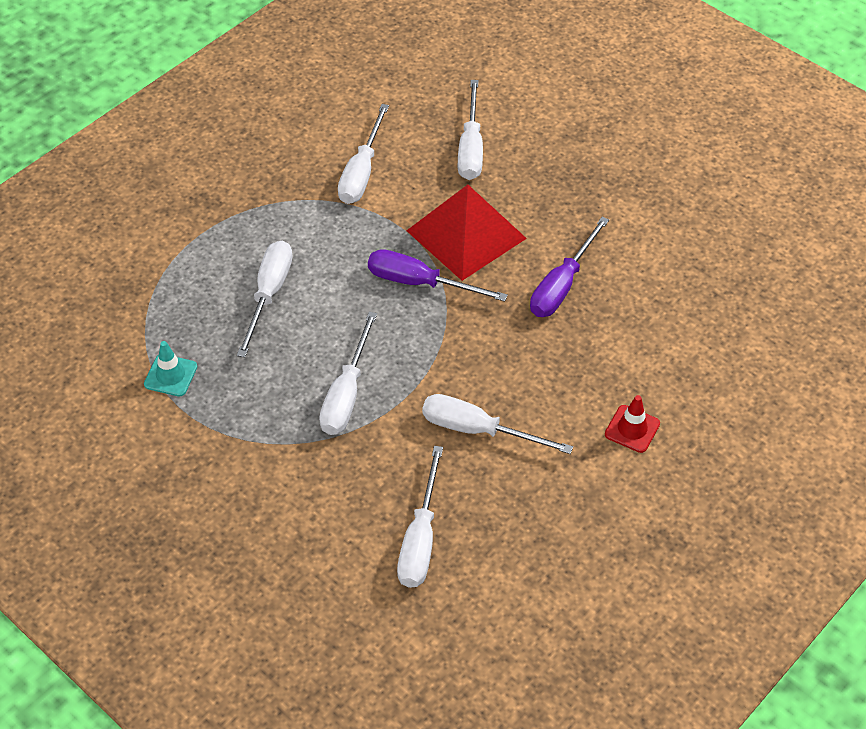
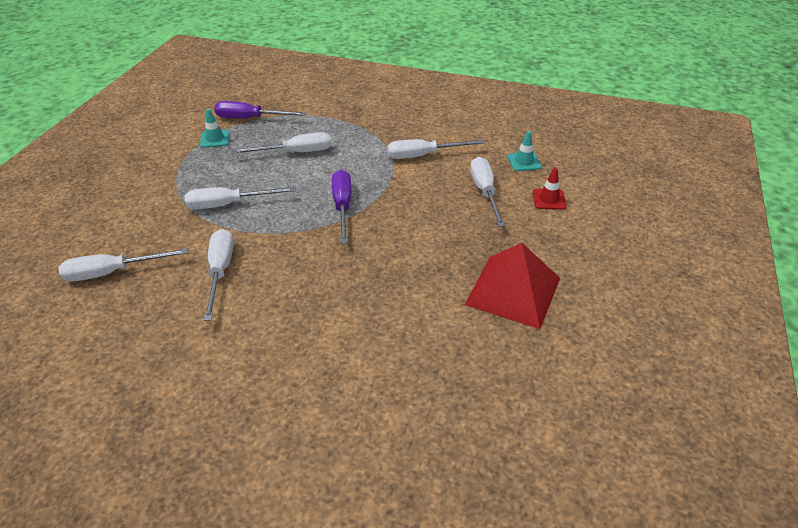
camera: 65 degrees right, 10 degrees down
red pyramid [406,185,527,281] -> red pyramid moved to [465,243,560,329]
white screwdriver [458,80,483,180] -> white screwdriver turned 105 degrees clockwise [470,157,505,227]
purple screwdriver [530,217,609,317] -> purple screwdriver moved to [215,101,306,119]
red traffic cone [605,395,660,453] -> red traffic cone moved to [533,167,567,210]
none -> turquoise traffic cone [507,131,542,171]

